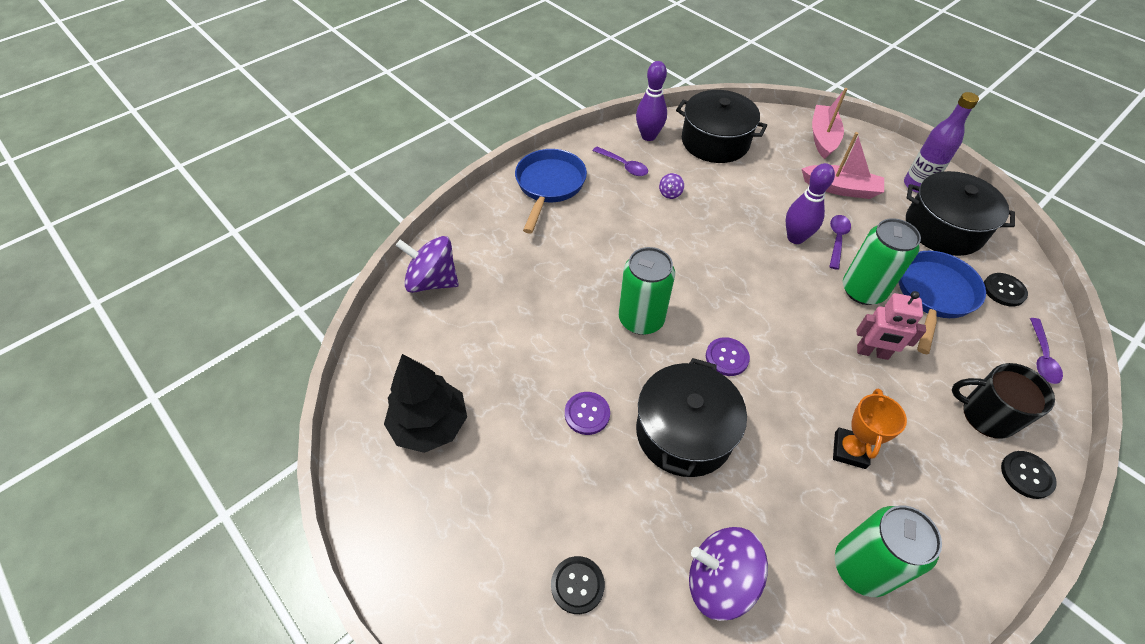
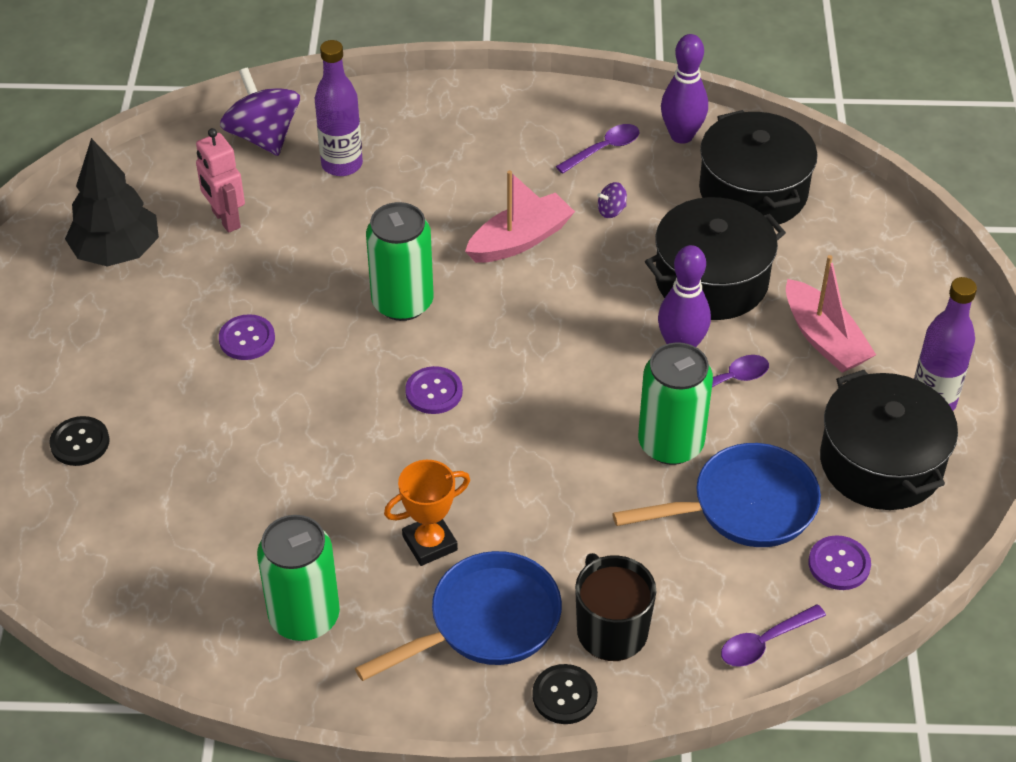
camera: 45 degrees right, 5 degrees down
blue pan [515,149,587,234] -> blue pan moved to [355,551,562,681]
purple spoon [593,147,648,176] -> purple spoon turned 120 degrees counterclockwise [556,124,639,174]
black pot [636,358,747,477] -> black pot moved to [645,197,786,320]
purple spinning top [689,527,768,621] -> none
pink boat [812,88,847,159] -> pink boat moved to [465,170,575,263]
pink robot [857,291,926,360] -> pink robot moved to [196,128,245,233]
black button [984,273,1028,306] -> purple button [808,535,871,590]
none -> purple bottle [315,40,363,176]

